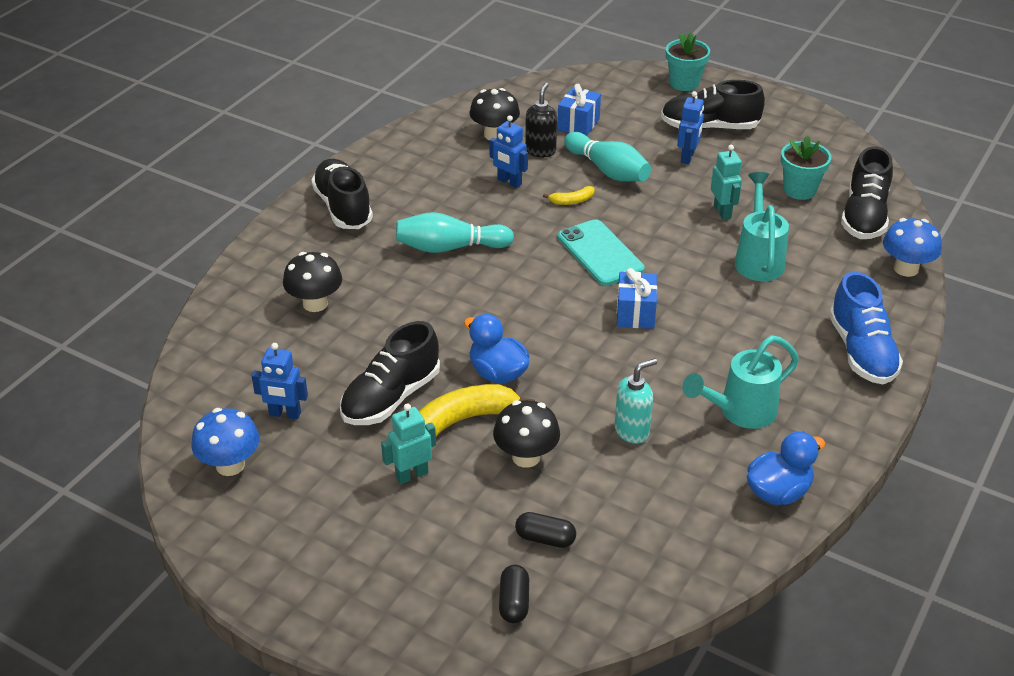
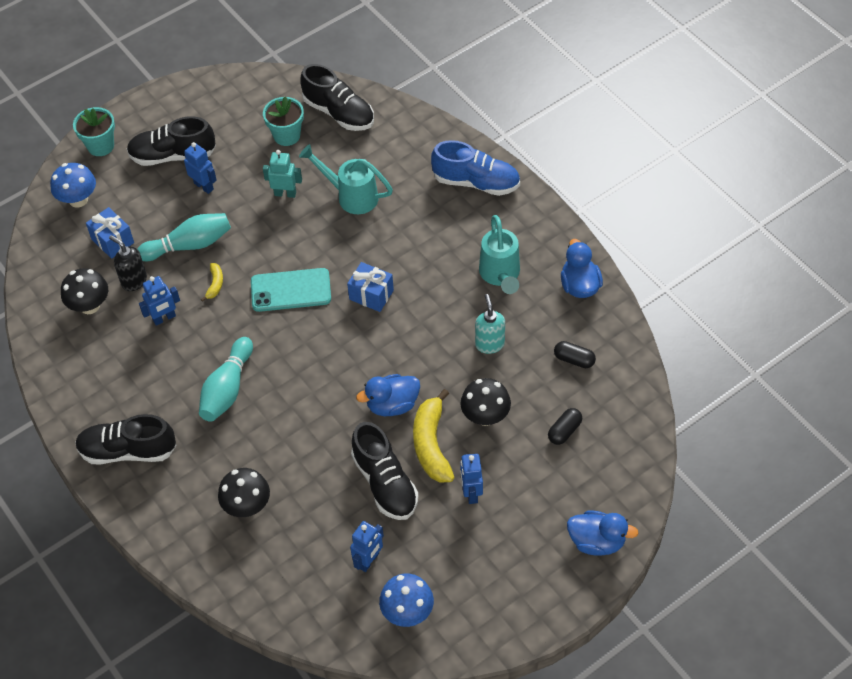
camera: 65 degrees left, 15 degrees up
turquoise robot [381,404,436,484] -> blue robot [460,454,483,504]
black capsule [499,565,529,623] -> black capsule moved to [554,341,596,368]
black shoe [661,80,765,129] -> black shoe turned 60 degrees clockwise [127,116,216,166]
blue mushroom [883,218,942,277] -> blue mushroom moved to [50,163,96,208]
none -> blue duck [567,511,639,556]

